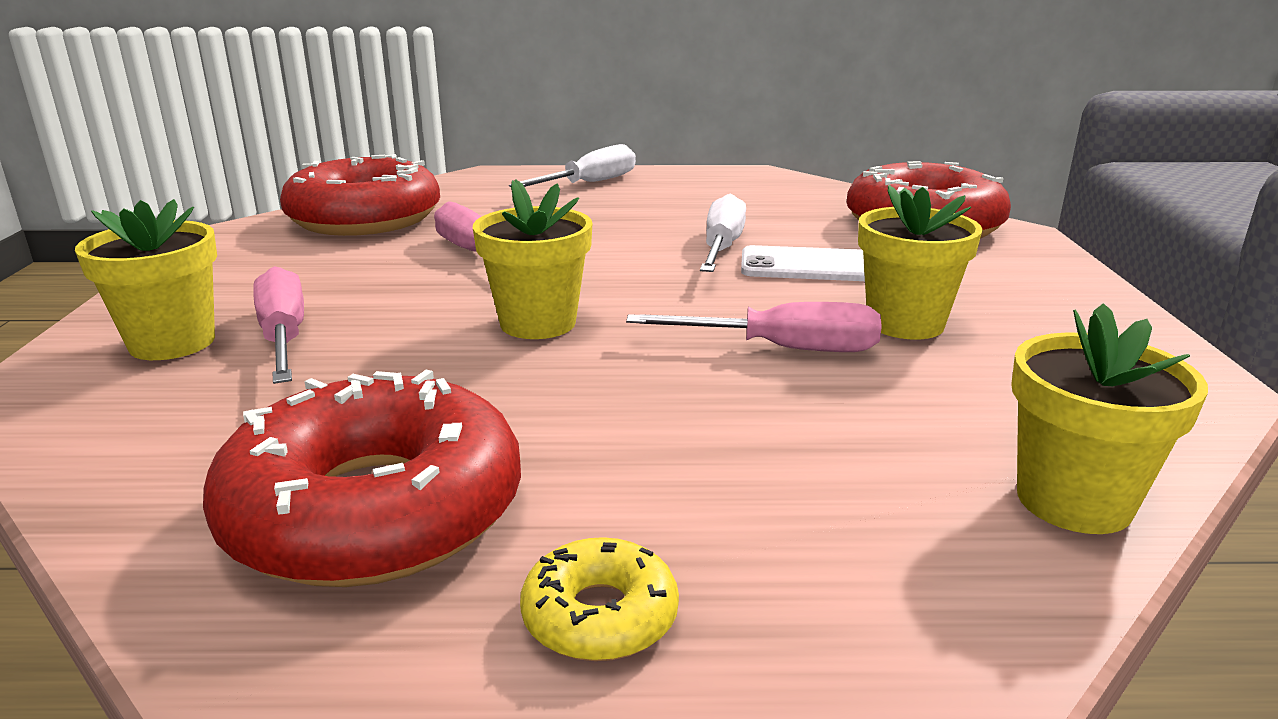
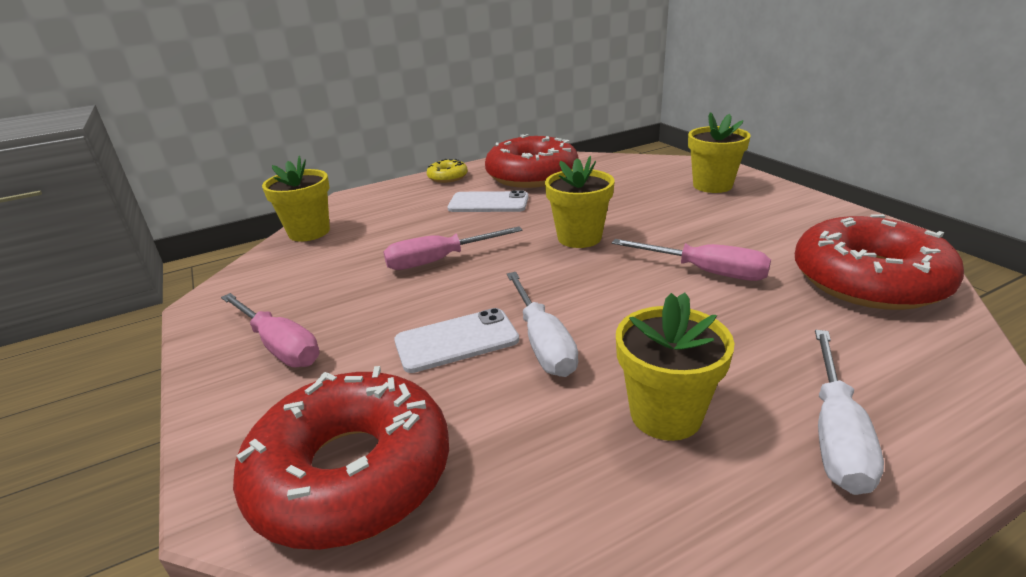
camera: 155 degrees right, 5 degrees up
pink screwdriver [253,266,304,384] -> pink screwdriver moved to [221,293,319,367]
yellow flower pot [858,185,983,340] -> yellow flower pot moved to [616,293,735,441]
none -> white phone [448,191,529,212]

